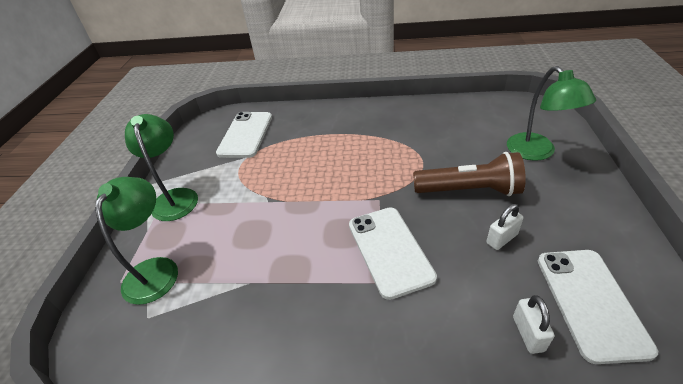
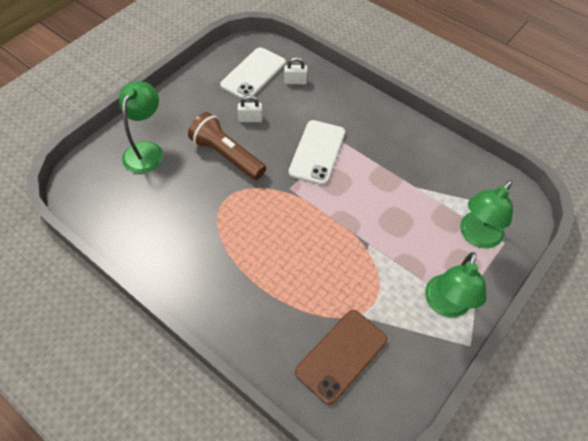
camera: 150 degrees left, 15 degrees up
white phone [216,112,272,158] -> brown phone [295,310,387,405]
white padlock [513,295,554,354] -> white padlock turned 60 degrees clockwise [284,57,308,84]

